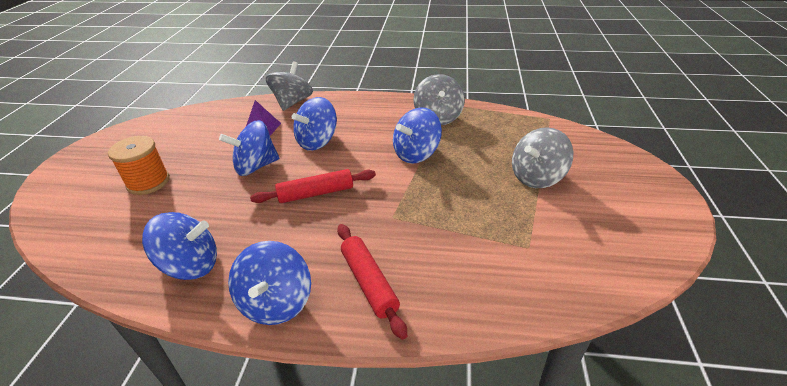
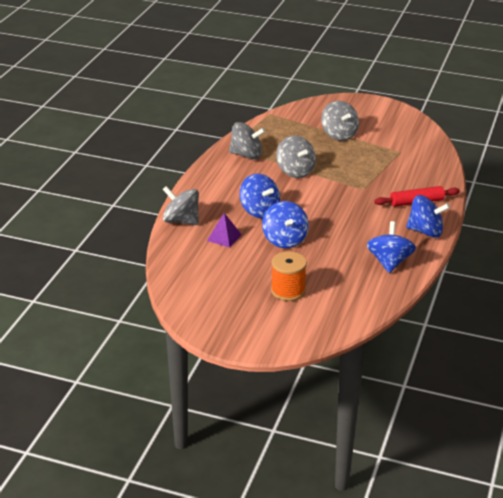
camera: 80 degrees left, 5 degrees down
red rolling pin [250,169,376,203] -> none
blue spinning top [393,107,442,164] -> grey spinning top [276,136,316,178]

